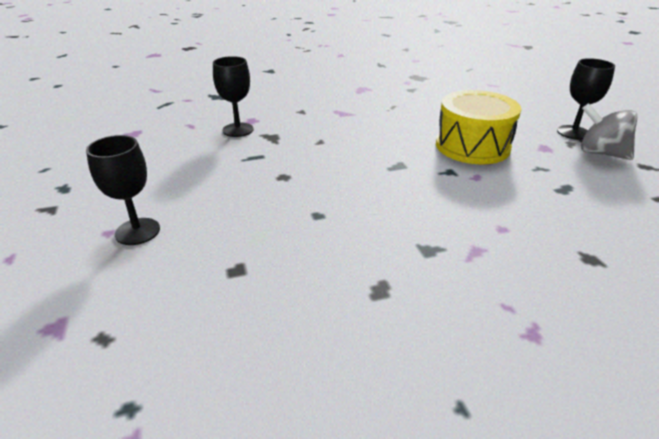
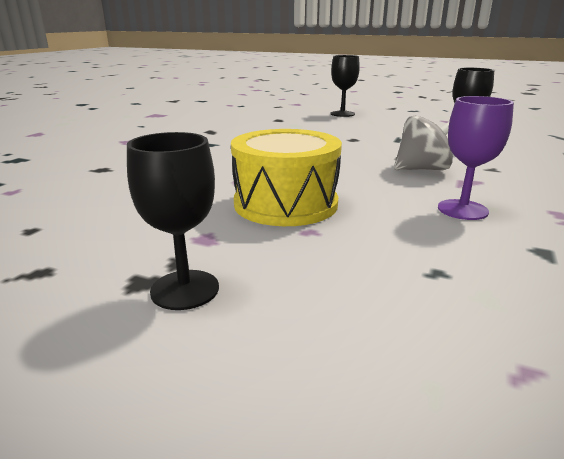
camera: 130 degrees right, 10 degrees down
grey spinning top [581,103,638,160] -> grey spinning top moved to [394,116,453,170]
none -> purple goblet [438,96,514,220]

